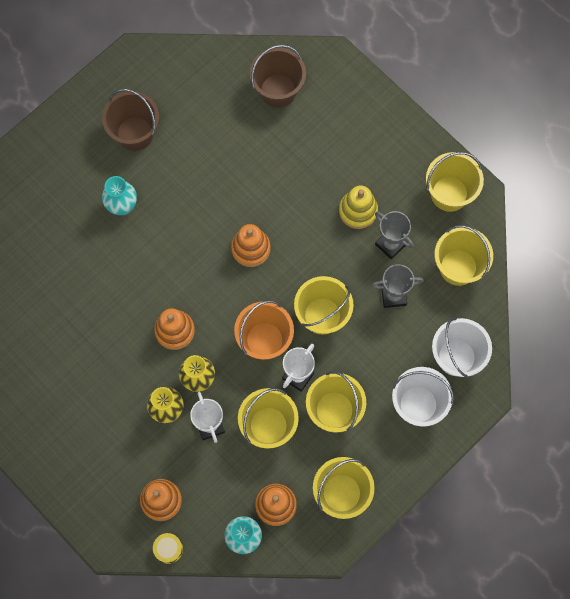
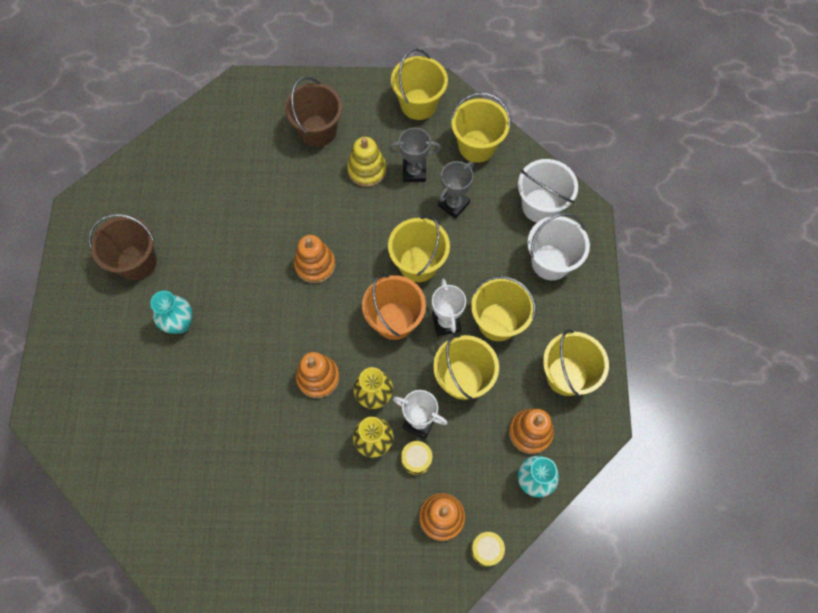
camera: 45 degrees left, 5 degrees down
brown bucket [250,45,306,108] -> brown bucket moved to [285,77,343,147]
none -> yellow drum [401,441,432,475]

